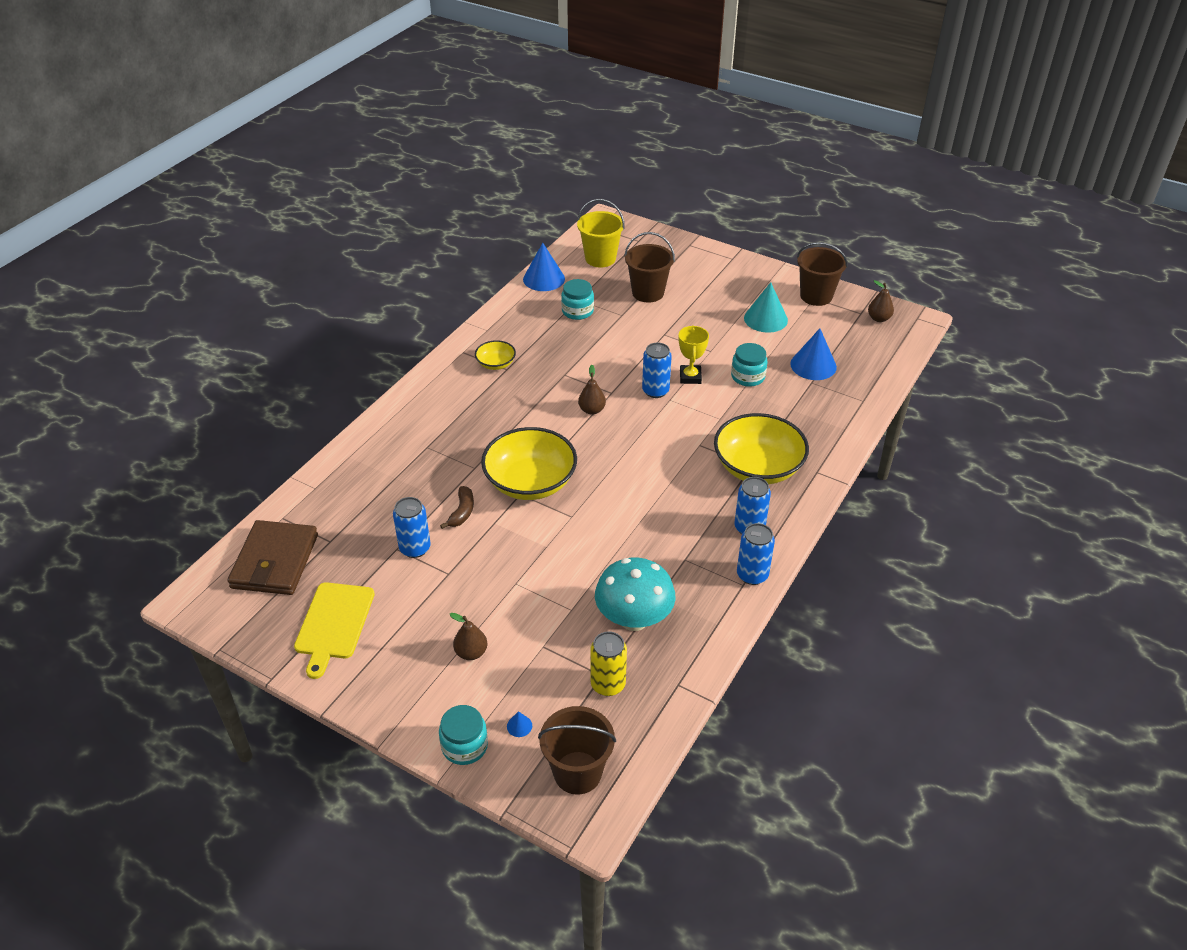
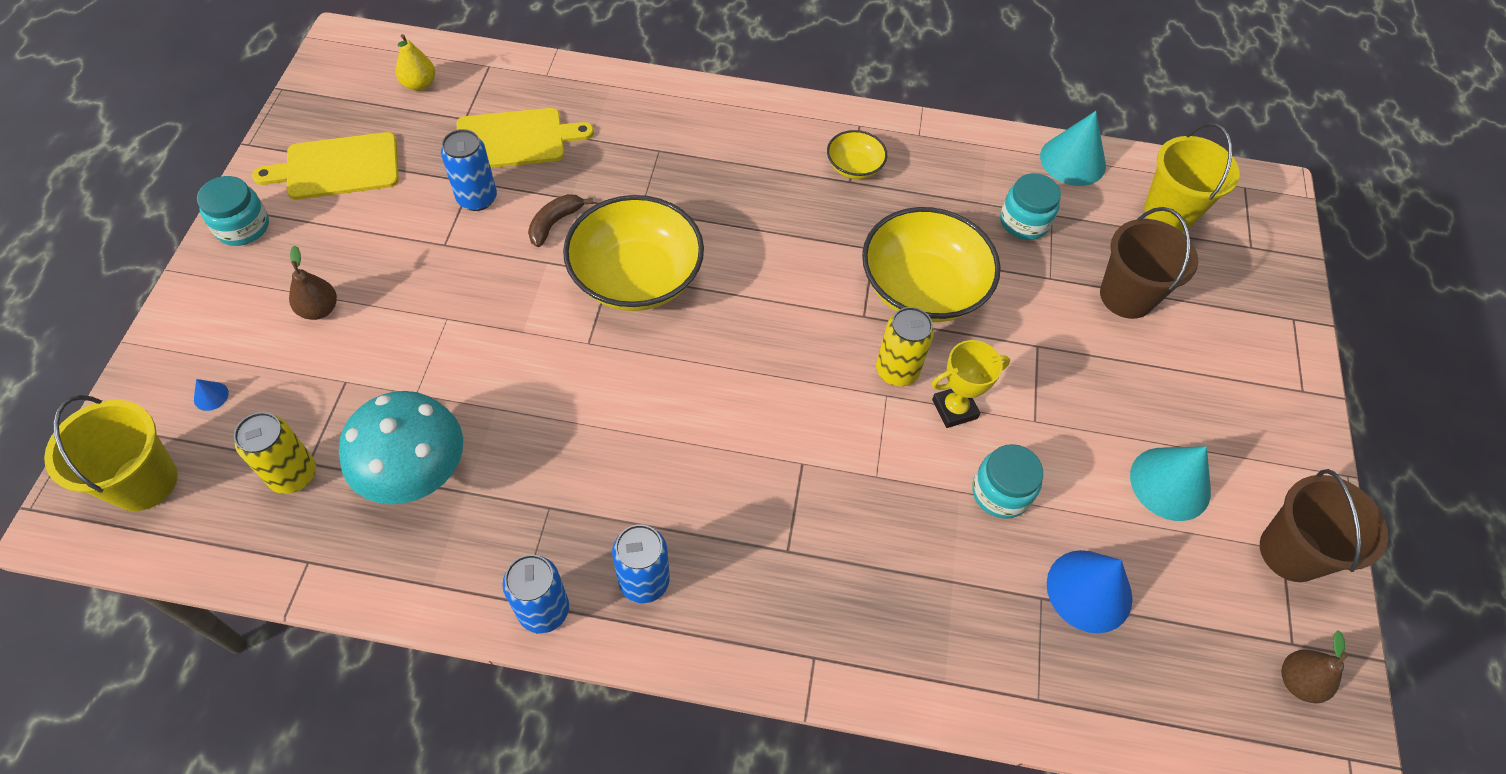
camera: 65 degrees right, 15 degrees up
brown wallet [227,520,318,595] -> yellow pear [396,34,435,91]
turquoise jar [439,705,488,765] -> turquoise jar moved to [197,176,269,246]
brown banana [440,486,474,529] -> brown banana turned 135 degrees clockwise [528,194,593,247]
blue cone [523,243,565,291] -> turquoise cone [1040,111,1106,186]
brown bucket [538,706,616,795] -> yellow bucket [44,395,178,511]
brown pear [578,365,606,415] -> none
blue can [642,343,672,398] -> yellow can [876,307,934,386]
yellow bowl [714,413,809,485] -> yellow bowl moved to [862,207,1001,322]
none -> yellow cutting board [457,108,594,168]

